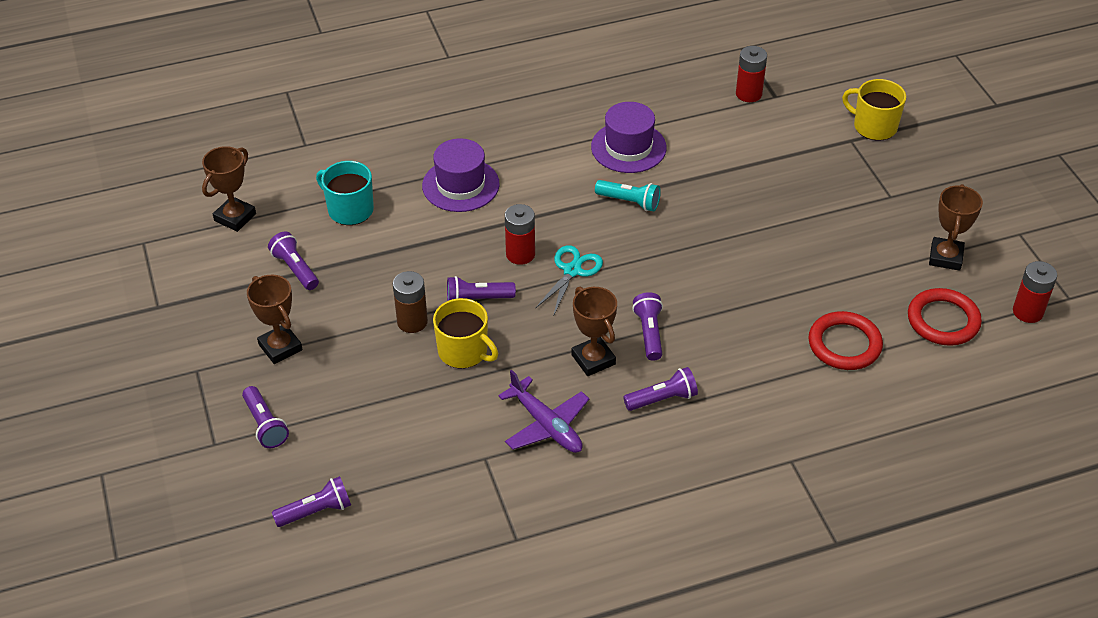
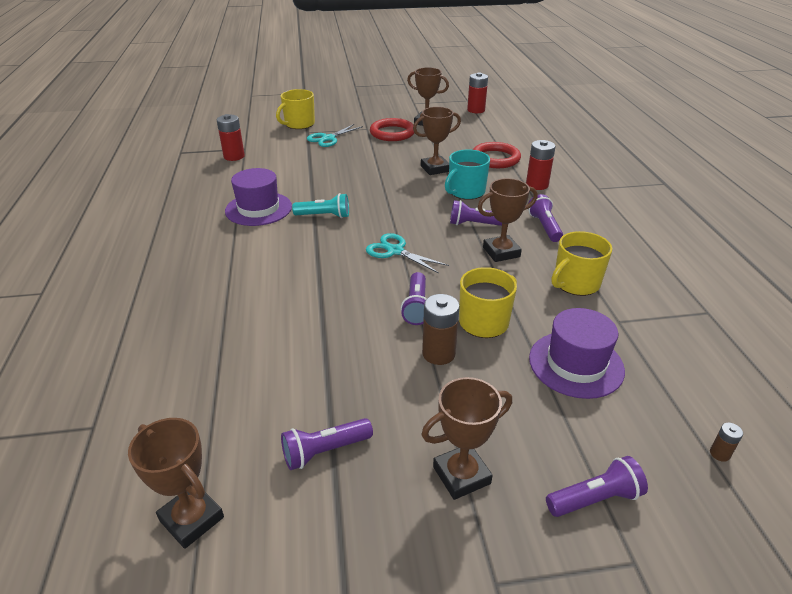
camera: 80 degrees left, 10 degrees down
purple flashlight [272,476,351,527] -> brown battery [710,423,743,462]
turquoise mug [316,161,374,225] -> turquoise mug moved to [445,149,490,200]
purple hat [422,138,500,212] -> purple hat moved to [529,308,625,399]
purple plane [498,370,589,453] -> yellow mug [552,231,612,296]
red battery [505,204,535,265] -> red battery moved to [526,140,555,190]
turquoise flashlight [595,180,661,211] -> turquoise flashlight turned 60 degrees clockwise [292,193,349,218]
red ring [908,288,982,346] -> red ring moved to [370,118,414,141]
none -> turquoise scissors [307,124,363,147]
none -> brown trophy [413,107,461,175]

